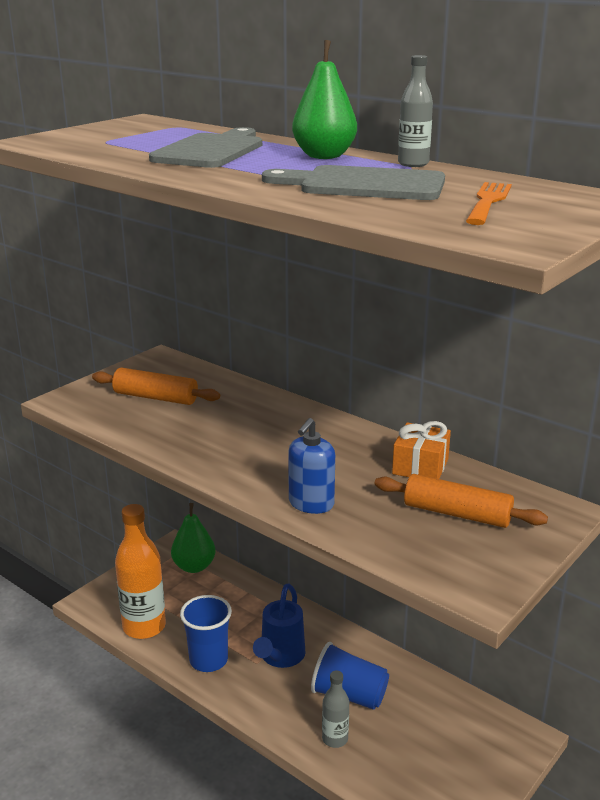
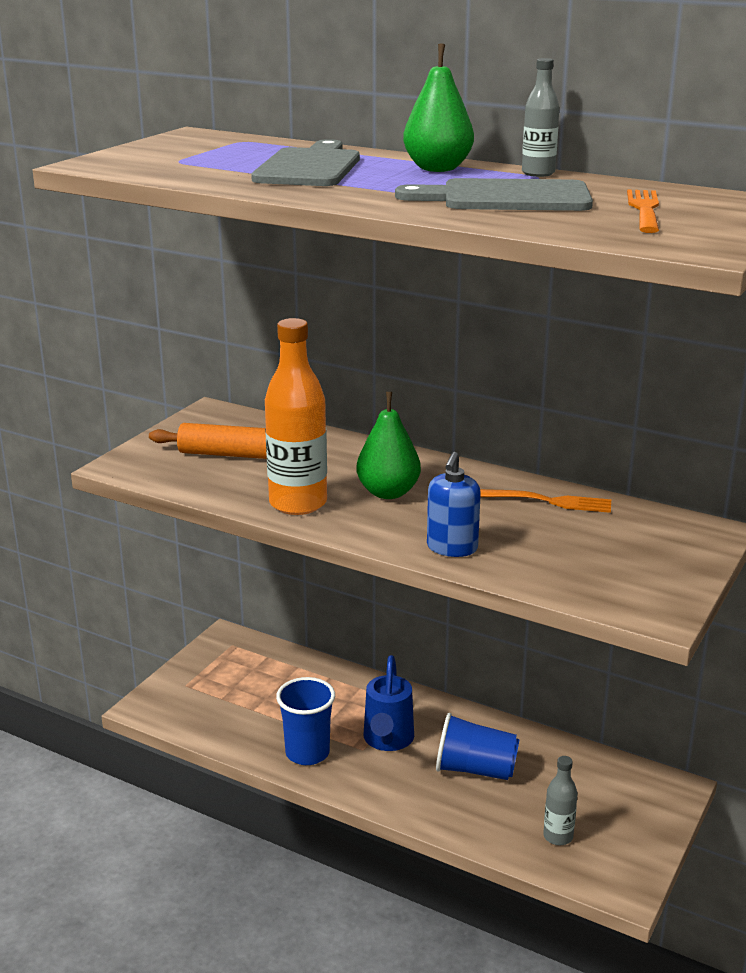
camera: 10 degrees left, 0 degrees up
orange bottle [115,504,166,639] -> orange bottle moved to [265,318,327,515]
green pear [171,503,216,573] -> green pear moved to [356,392,421,499]
grey bottle [322,670,349,748] -> grey bottle moved to [543,756,577,845]
orange rolling pin [374,474,548,528] -> none
orange gift [392,421,451,479] -> orange fork [480,489,611,513]

